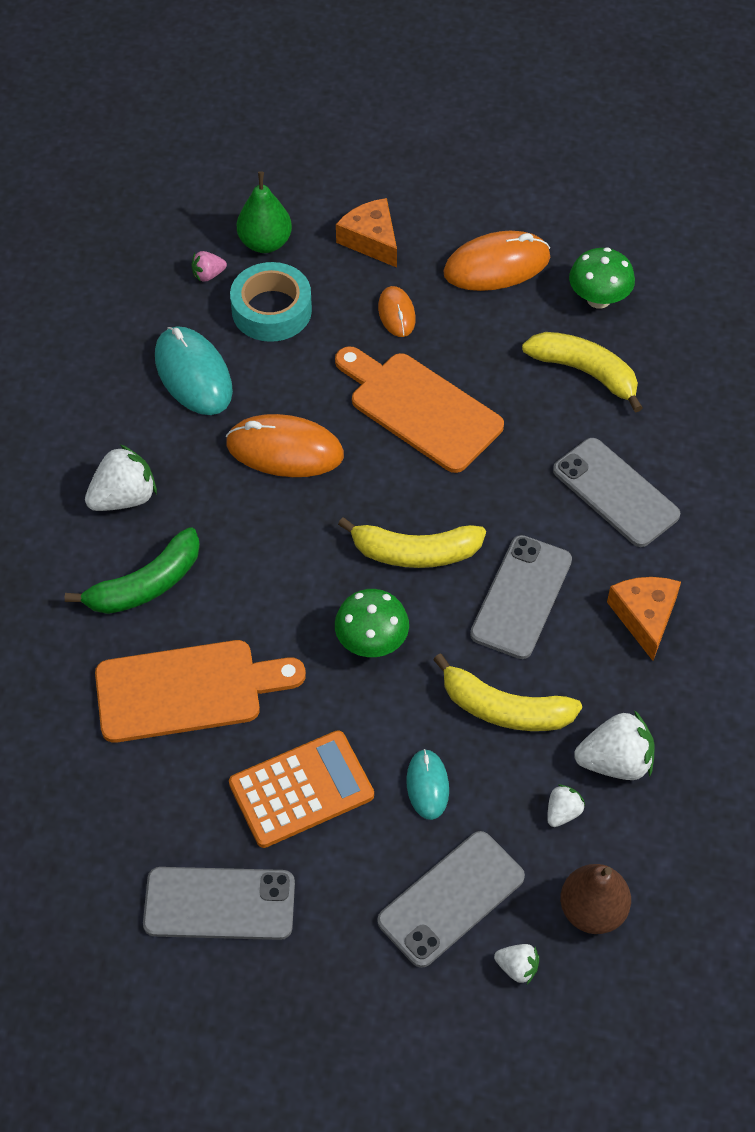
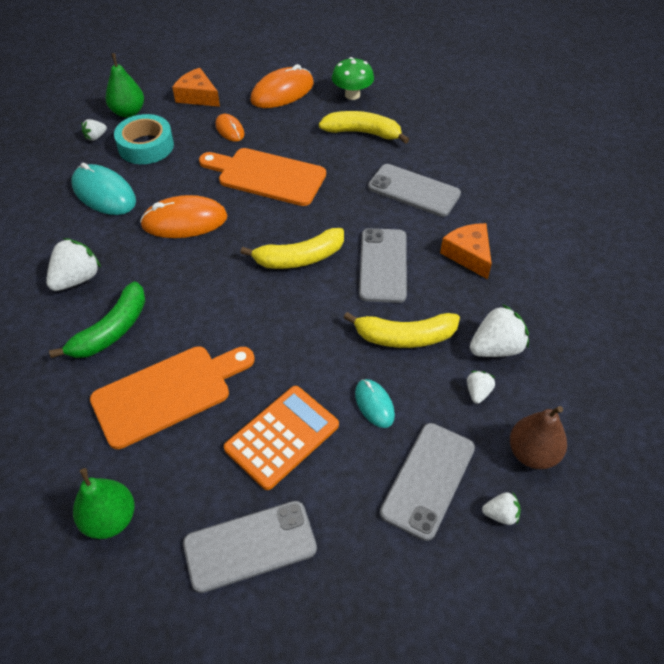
camera: 20 degrees left, 5 degrees down
pink strawberry [191,251,227,282] -> white strawberry [82,119,107,141]
green mushroom [335,589,409,657] -> none
none -> green pear [73,468,135,539]

